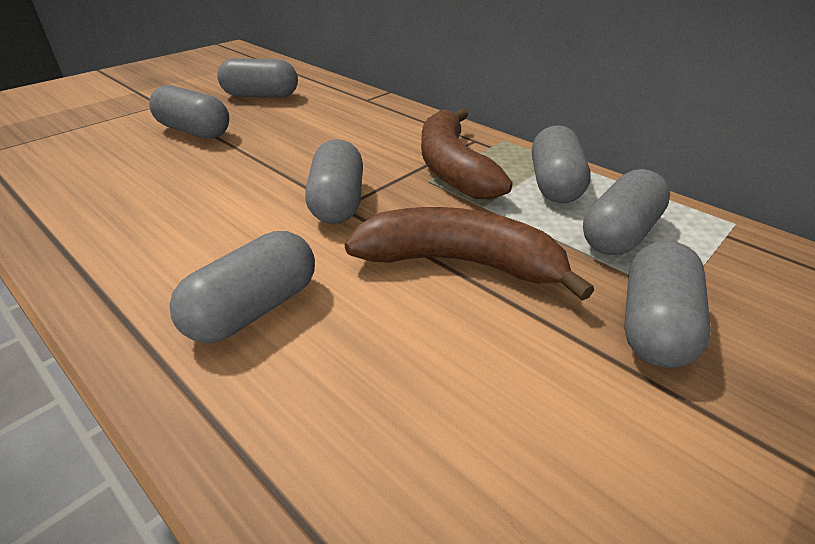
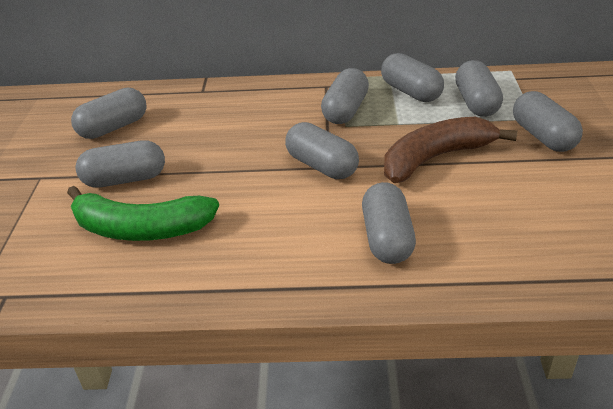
camera: 40 degrees left, 0 degrees up
brown banana [421,108,513,200] -> grey capsule [321,68,369,124]
none -> green banana [67,186,219,241]

